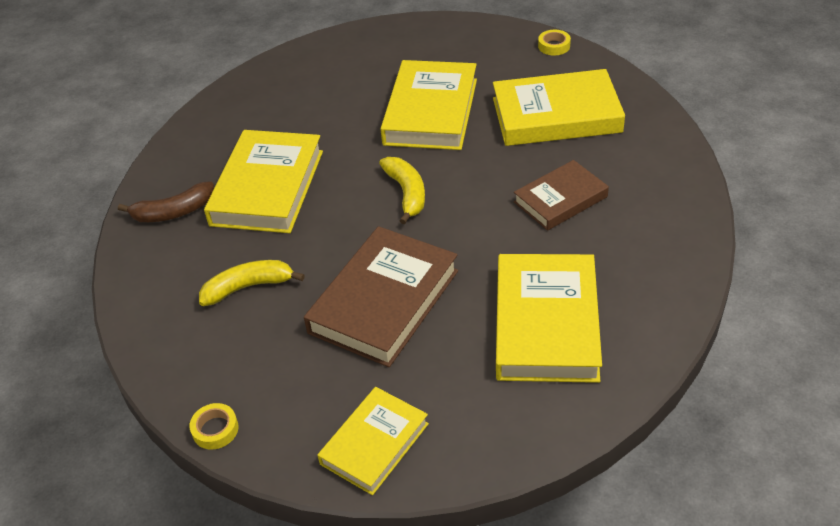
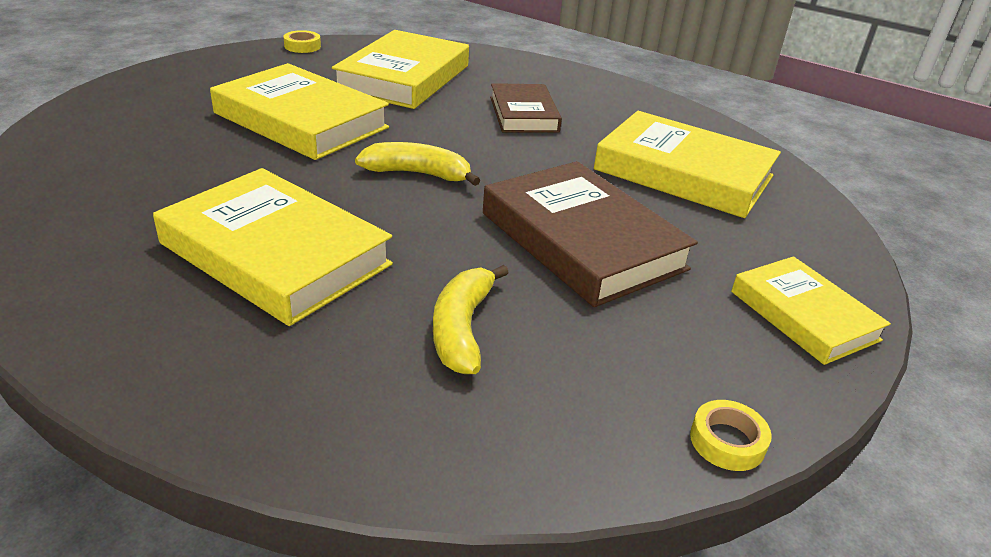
camera: 70 degrees left, 10 degrees down
brown banana [118,182,214,222] -> none

